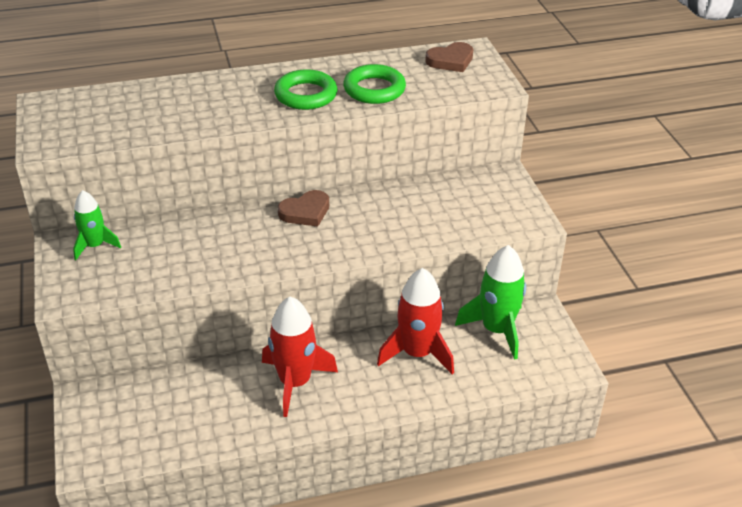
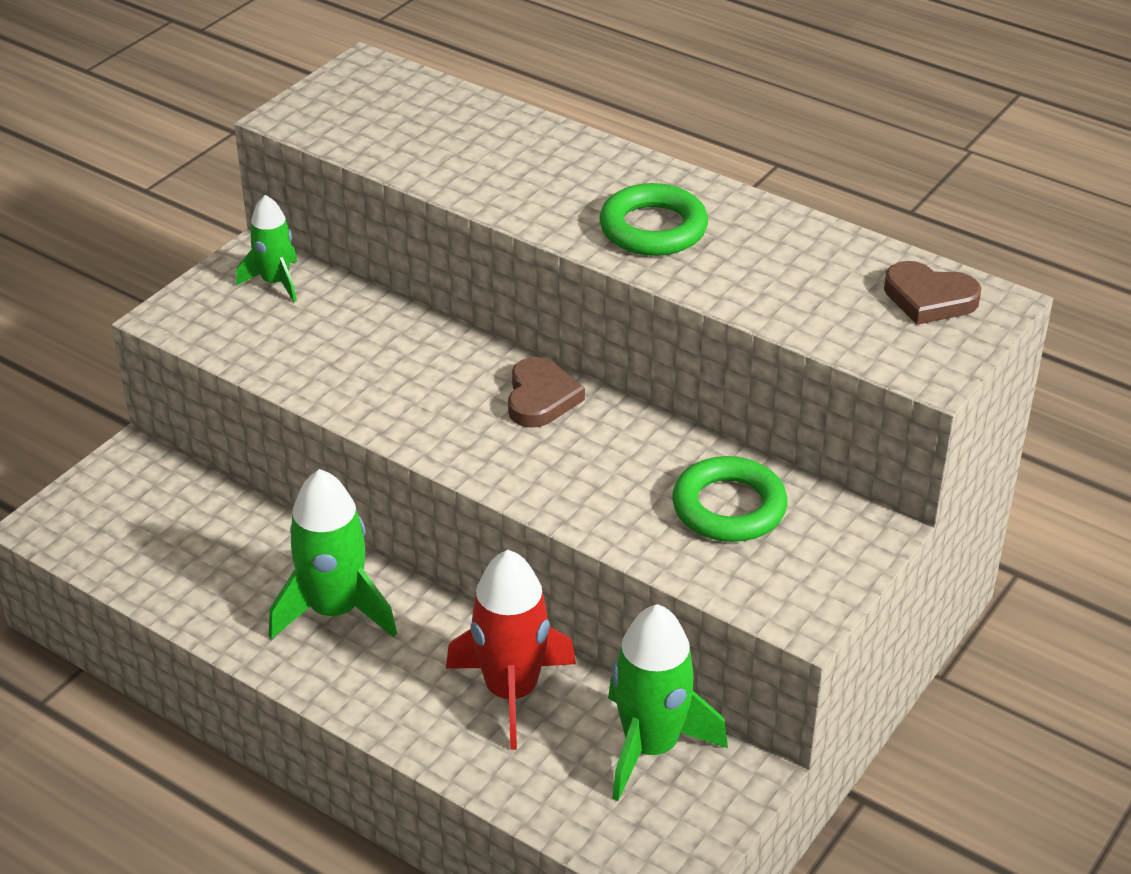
camera: 50 degrees right, 0 degrees up
red rocket [262,297,338,417] -> green rocket [269,469,397,640]
brown heart [278,190,329,227] -> brown heart turned 105 degrees counterclockwise [508,357,585,428]
green ring [343,64,406,104] -> green ring moved to [672,456,787,542]

